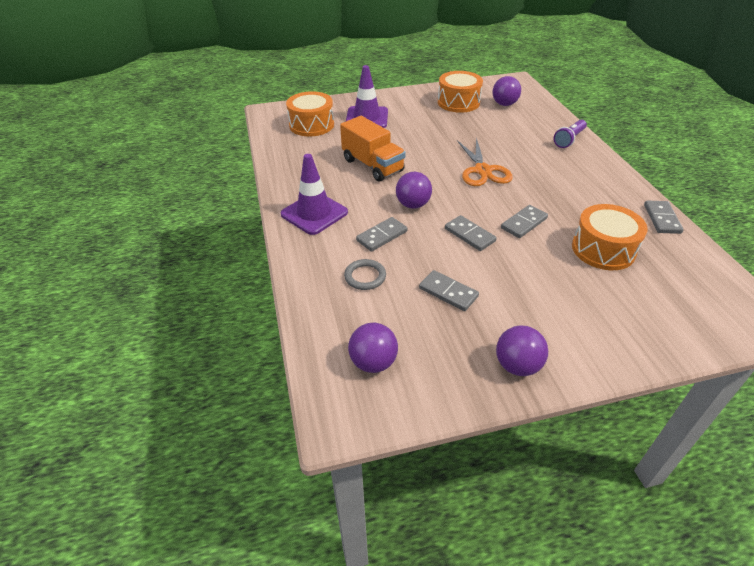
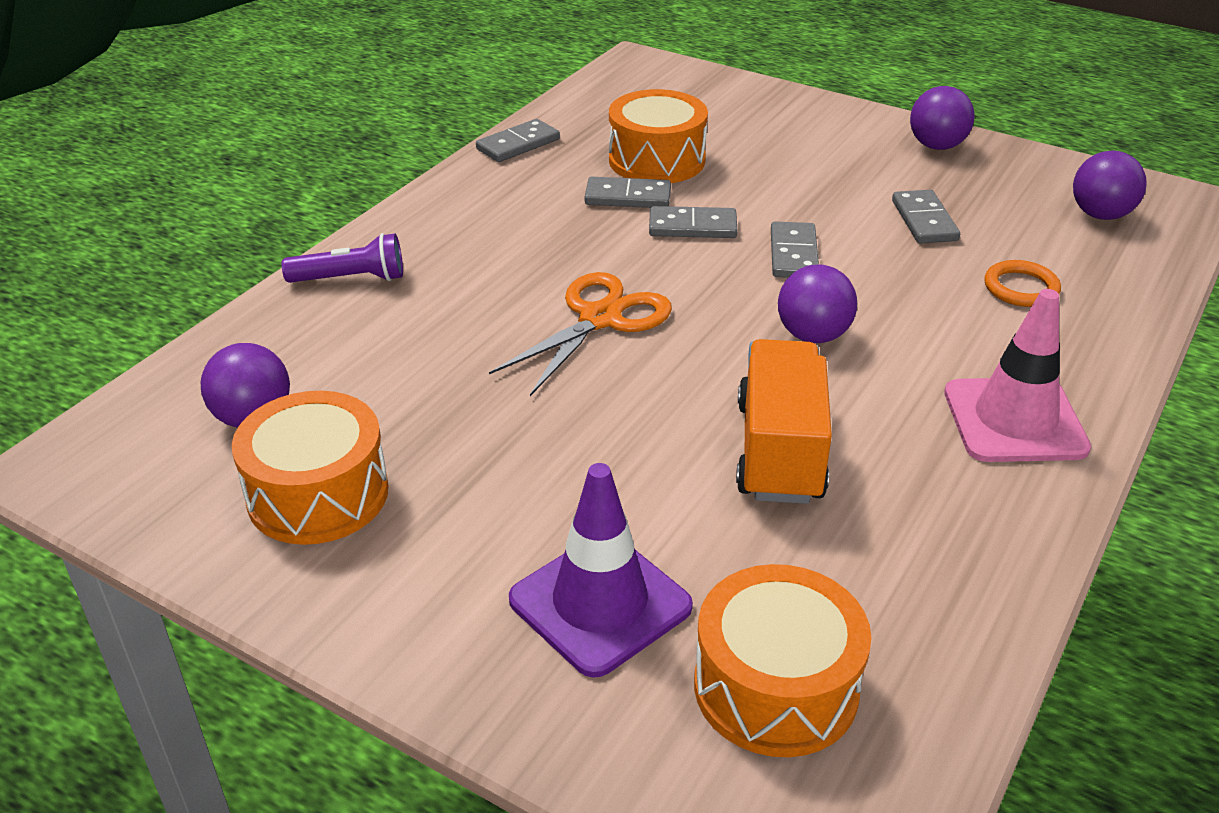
camera: 135 degrees left, 5 degrees down
purple traffic cone [281,154,348,235] -> pink traffic cone [944,289,1091,462]
grey ring [344,259,386,290] -> orange ring [984,260,1061,307]
grey domino [356,217,407,252] -> grey domino moved to [585,177,671,208]

